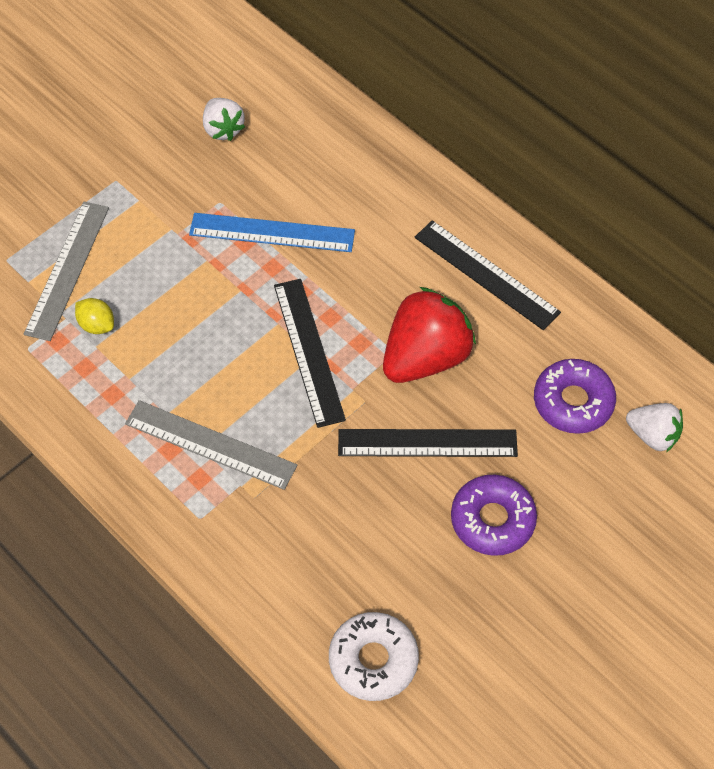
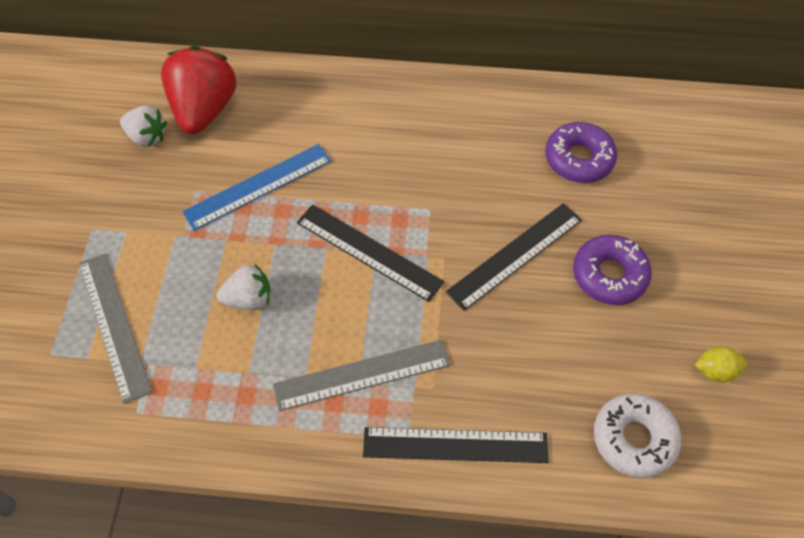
camera: 40 degrees left, 0 degrees up
yellow lemon [75,298,114,334] -> yellow lemon moved to [695,346,747,382]
red strawberry [383,287,476,383] -> red strawberry moved to [161,46,237,134]
black ruler [415,220,561,330] -> black ruler moved to [363,427,549,463]
white strawberry [626,403,683,452] -> white strawberry moved to [217,264,271,310]

